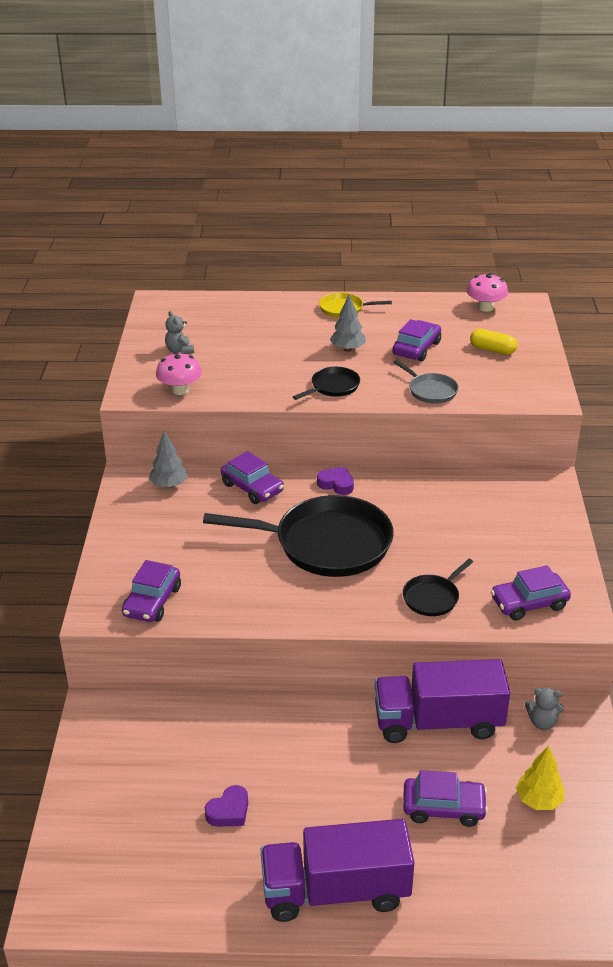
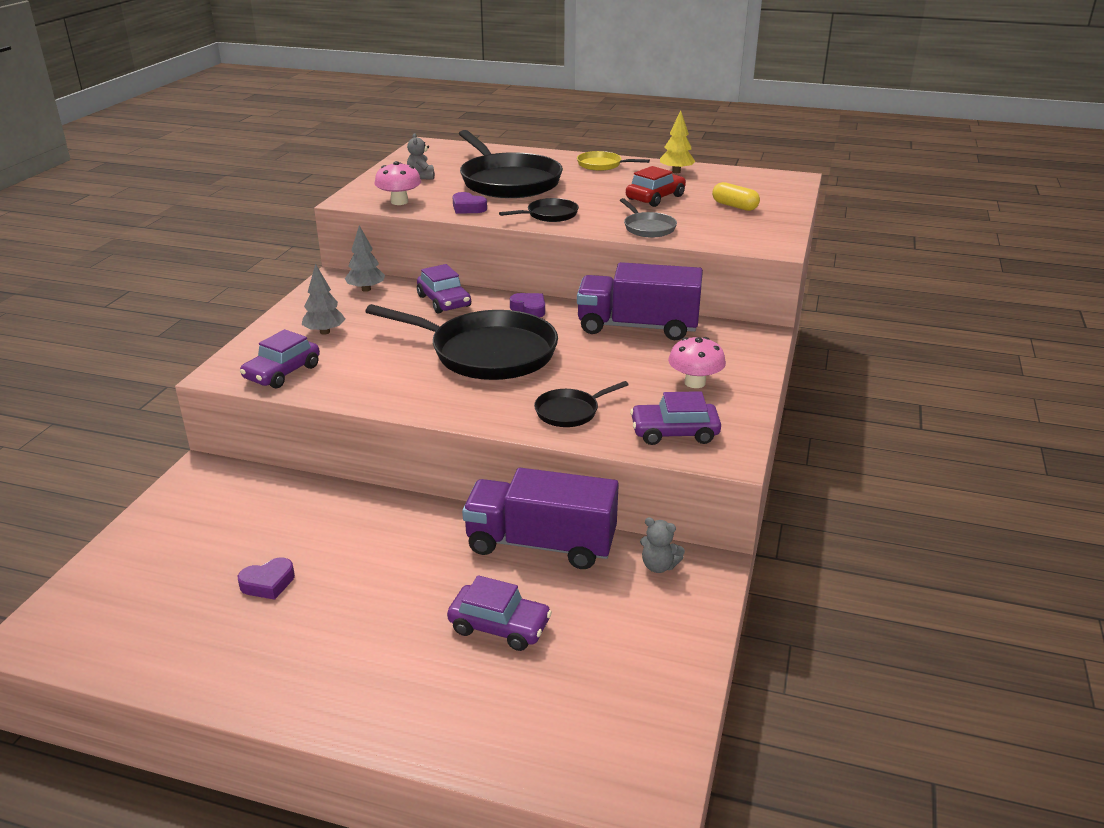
camera: 15 degrees right, 5 degrees down
purple truck [261,819,414,922] -> purple truck moved to [577,262,703,340]
grey tree [330,295,366,352] -> grey tree moved to [301,264,345,335]
purple car [392,319,441,362] -> red car [626,166,686,207]
pink mushroom [467,273,508,312] -> pink mushroom moved to [668,337,726,388]
yellow tree [516,745,564,810] -> yellow tree moved to [660,110,696,173]
none -> purple heart [453,192,487,214]
none -> black pan [459,130,563,198]

